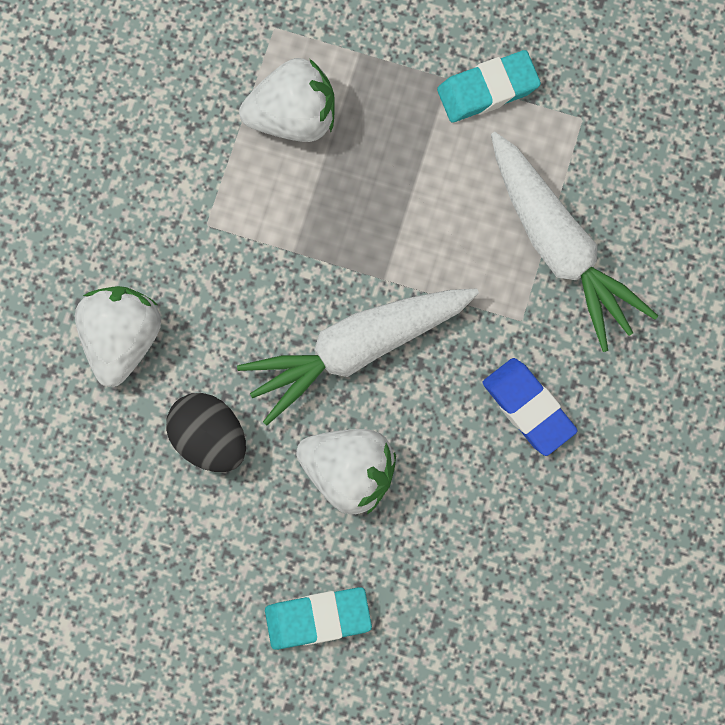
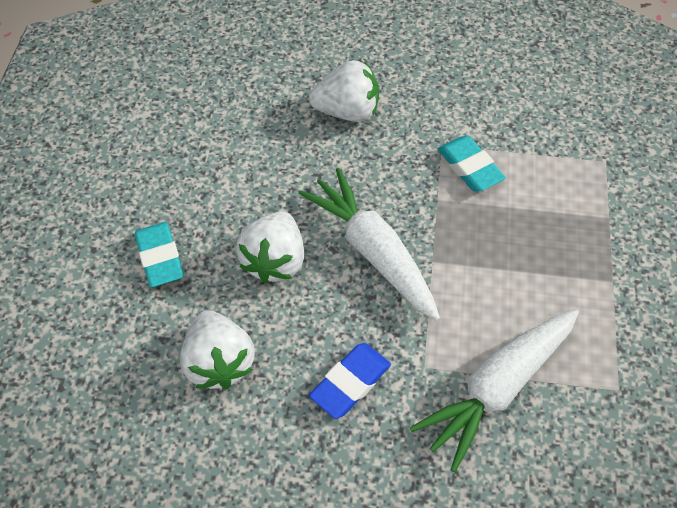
camera: 80 degrees right, 20 degrees down
black egg [166,393,246,472] -> none
white strawberry [239,58,335,142] -> white strawberry moved to [180,310,255,389]
turquoise eraser [437,50,541,123] -> turquoise eraser moved to [438,136,506,192]

